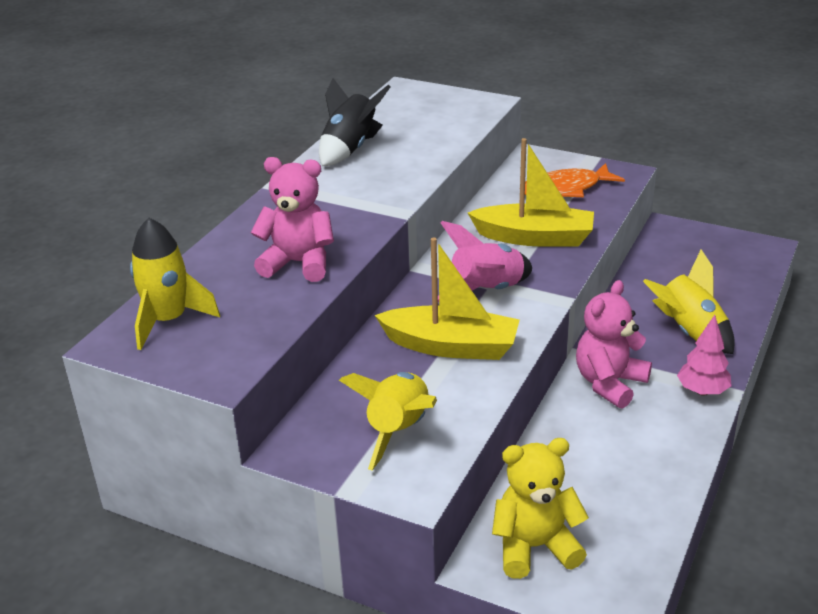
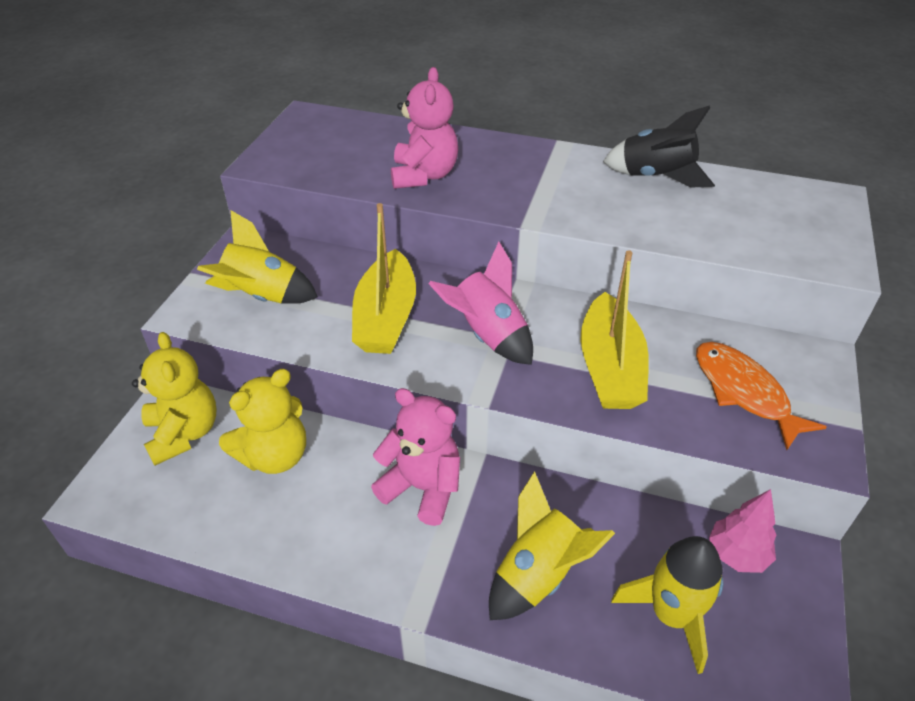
camera: 80 degrees right, 10 degrees up
yellow rocket [130,218,220,350] -> yellow rocket moved to [611,536,723,674]
pink tree [677,315,732,396] -> pink tree moved to [709,489,776,573]
none -> yellow teddy bear [219,369,306,474]

